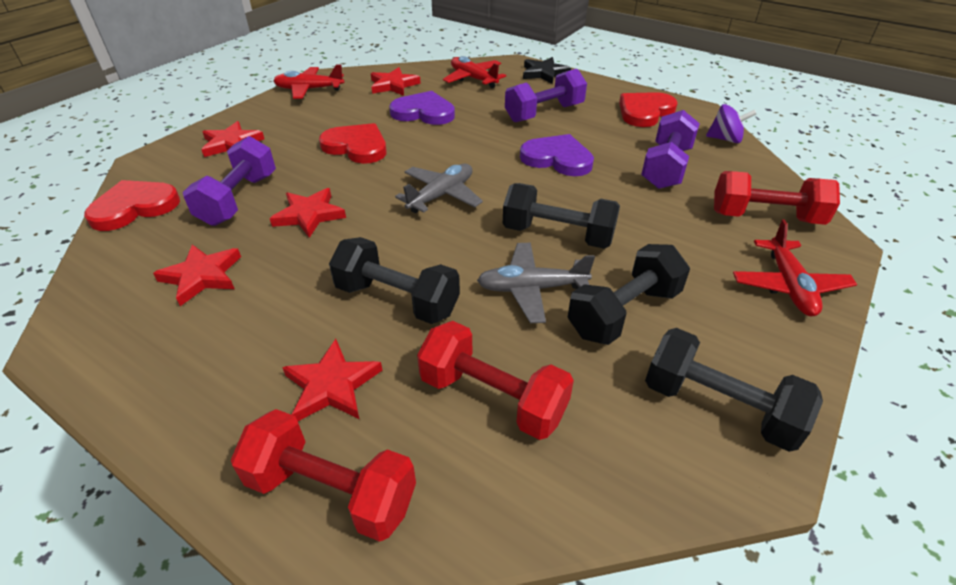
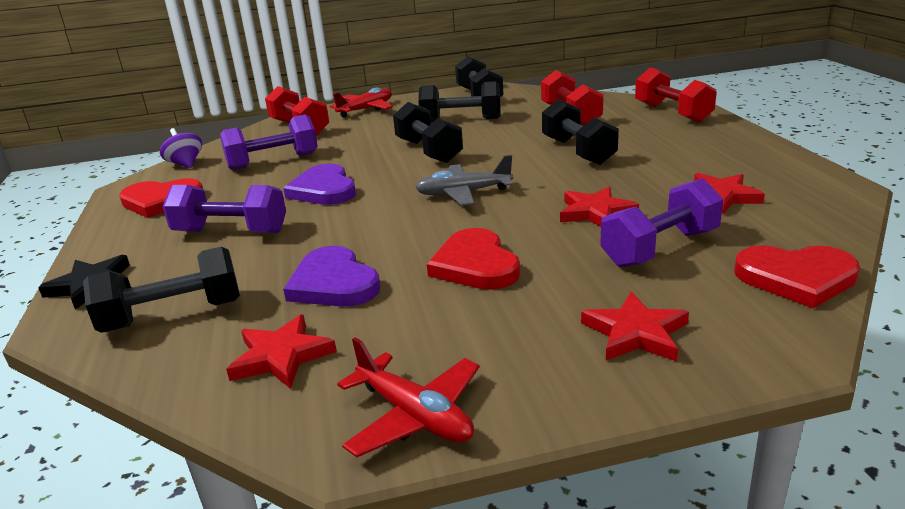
camera: 135 degrees left, 15 degrees down
red star [282,339,383,421] -> none
red plane [443,56,506,88] -> black dumbbell [83,247,240,333]
grey plane [477,243,595,323] -> none

